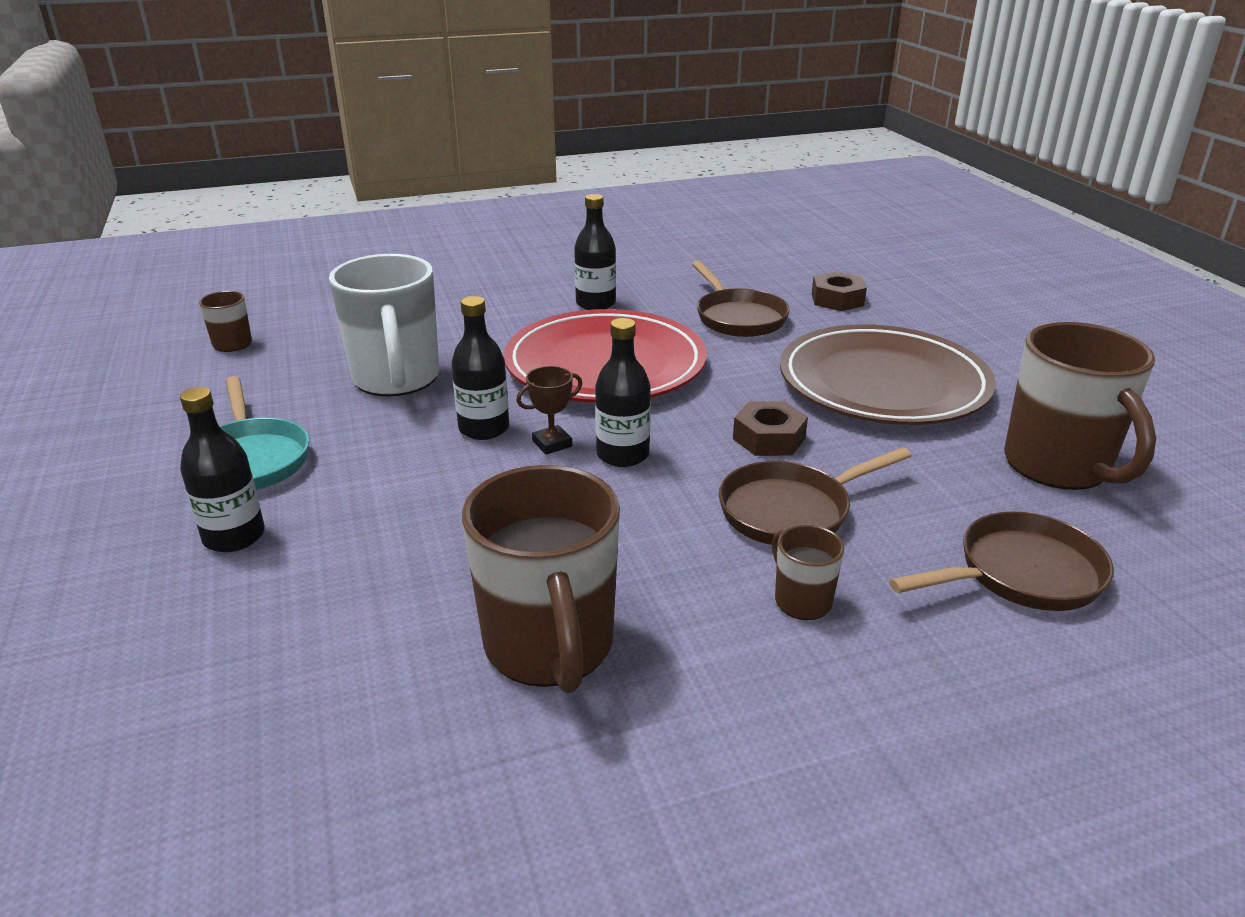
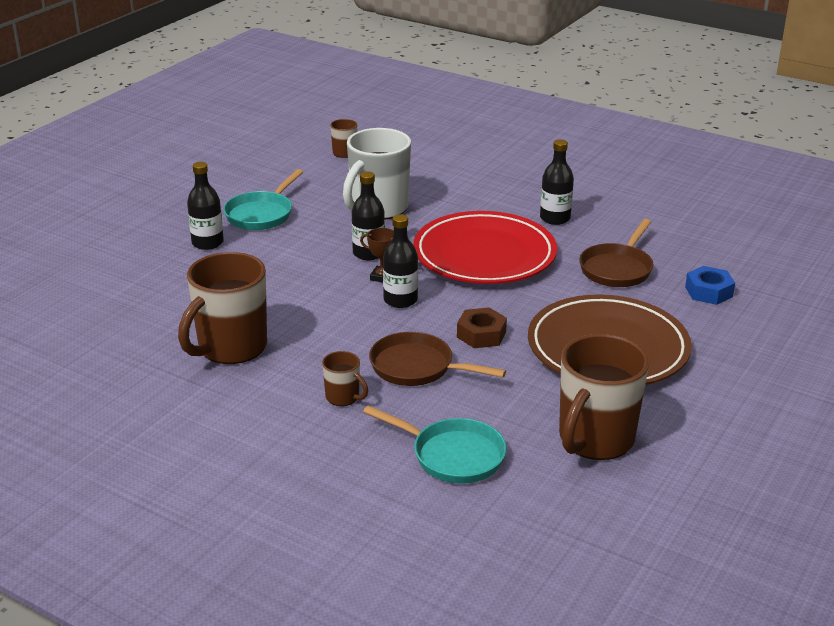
camera: 50 degrees right, 0 degrees up
brown mug [772,525,845,620] -> brown mug turned 105 degrees clockwise [322,351,368,406]
brown nut [812,271,867,311] -> blue nut [685,266,735,305]
brown pan [889,511,1114,611] -> turquoise pan [363,405,506,484]

